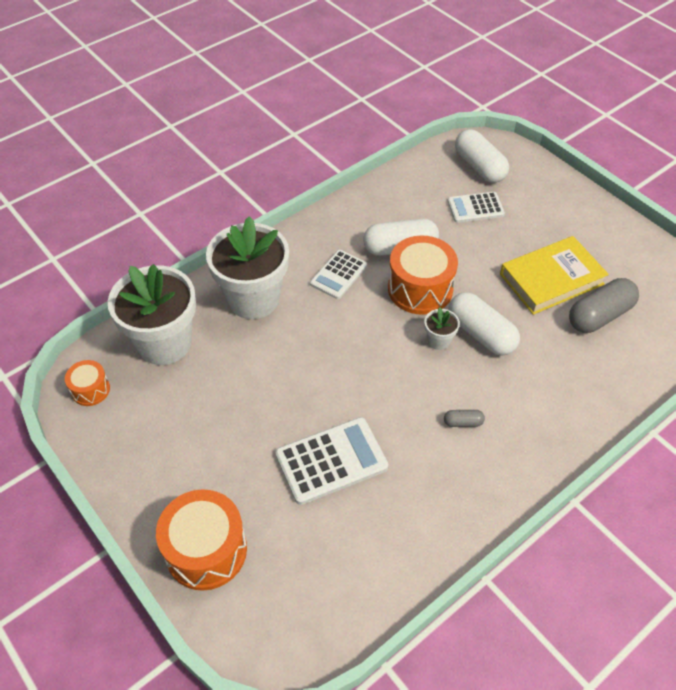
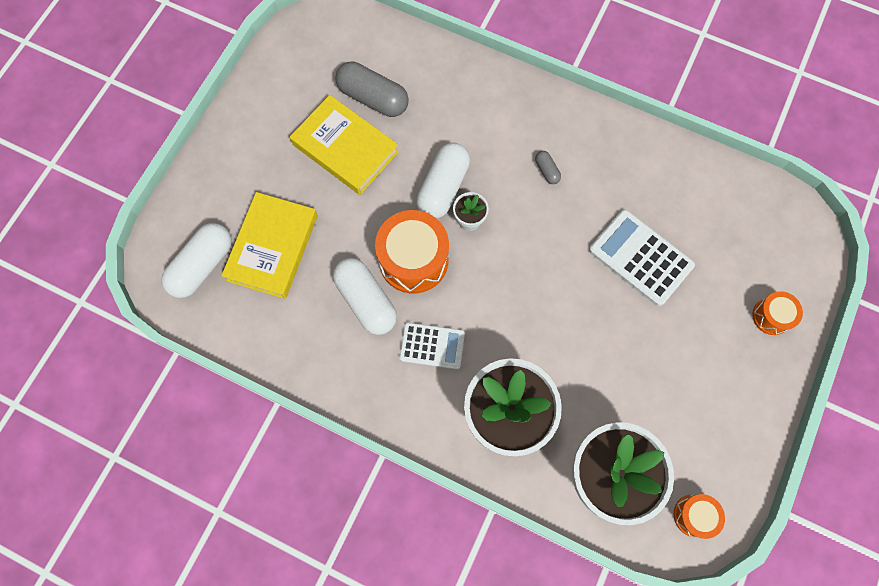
camera: 115 degrees left, 20 degrees up
orange drum [156,489,247,591] -> orange drum [752,291,803,335], size x0.53
white calculator [447,192,505,223] -> yellow book [221,192,318,299]

